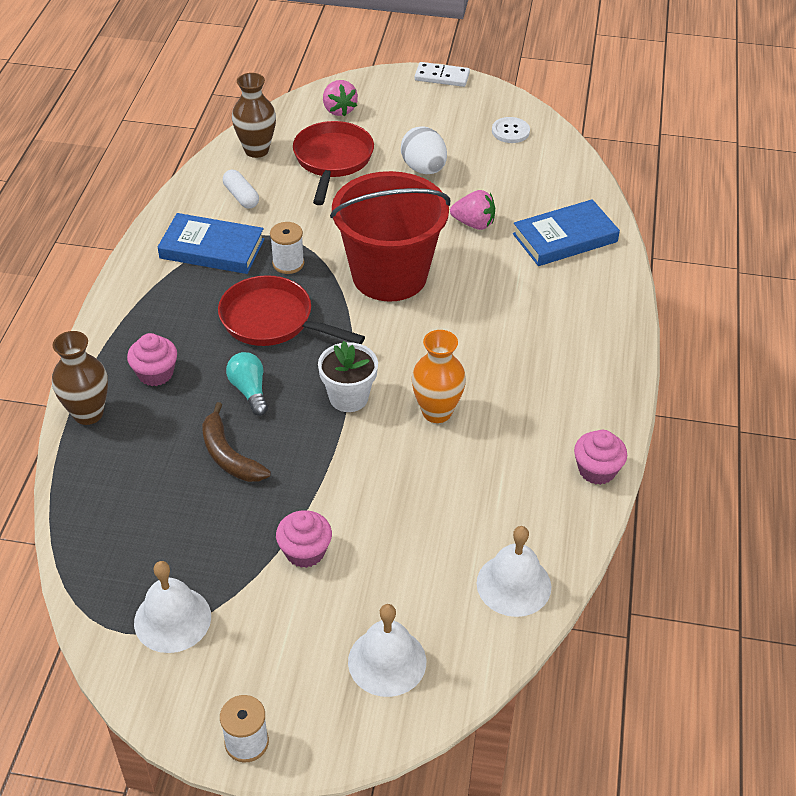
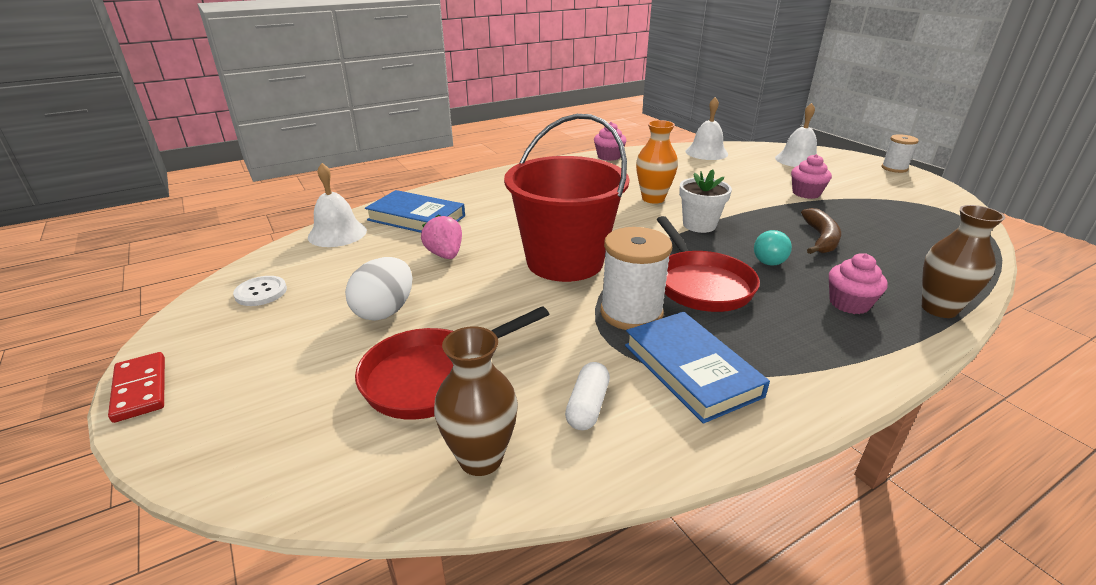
camera: 130 degrees left, 15 degrees down
white bell [134,561,211,653] -> white bell moved to [308,163,367,247]
white spool [270,222,304,274] -> white spool [600,227,672,330], size x1.64
pink strawberry [323,80,358,116] -> none
white domino [415,62,470,87] -> red domino [108,352,165,423]

